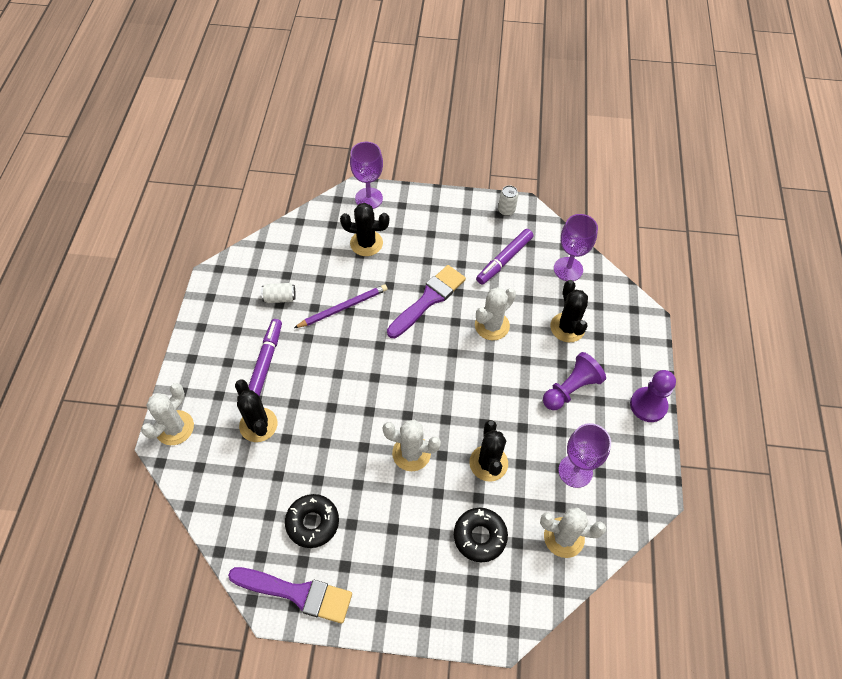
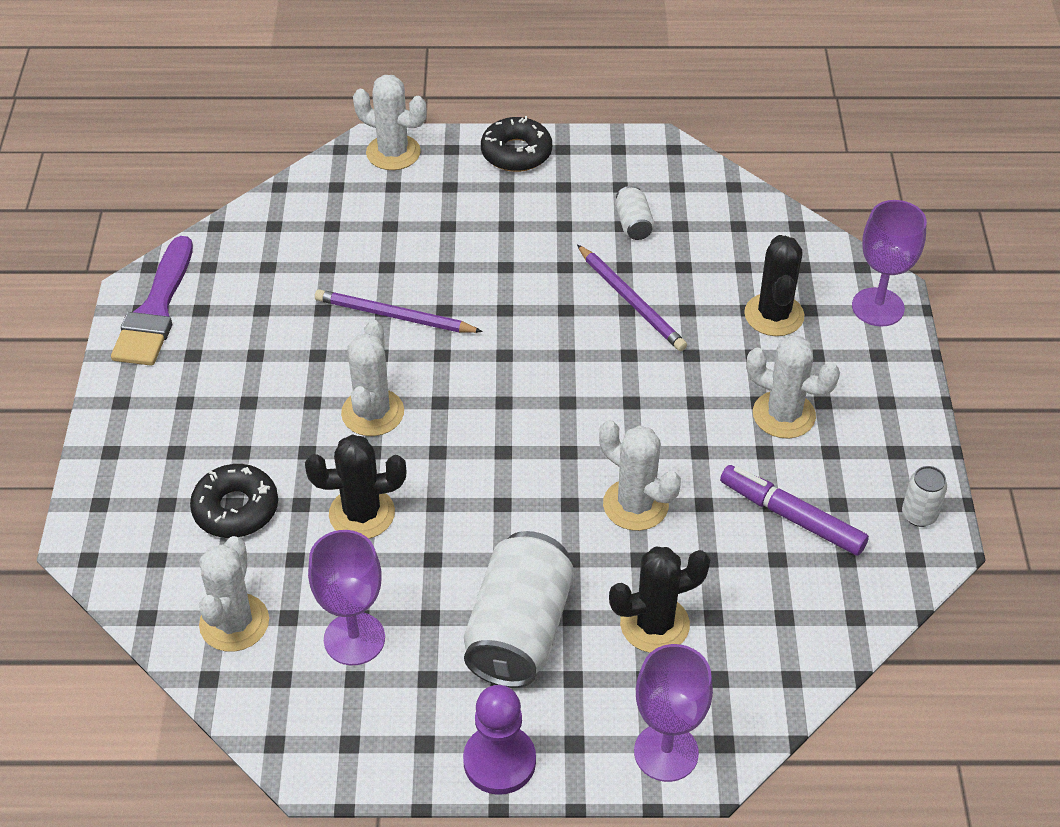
camera: 85 degrees right, 10 degrees down
black cactus [235,379,277,442] -> none
purple marker [248,319,282,396] -> none
black donut [285,494,339,548] -> black donut moved to [481,116,552,172]
purple brush [387,265,466,338] -> none
purple pawn [543,352,606,410] -> white can [464,531,574,688]
purple goblet [554,214,598,281] -> purple goblet moved to [634,644,713,782]
none -> purple pencil [315,289,483,333]
none -> white cactus [746,336,840,439]

